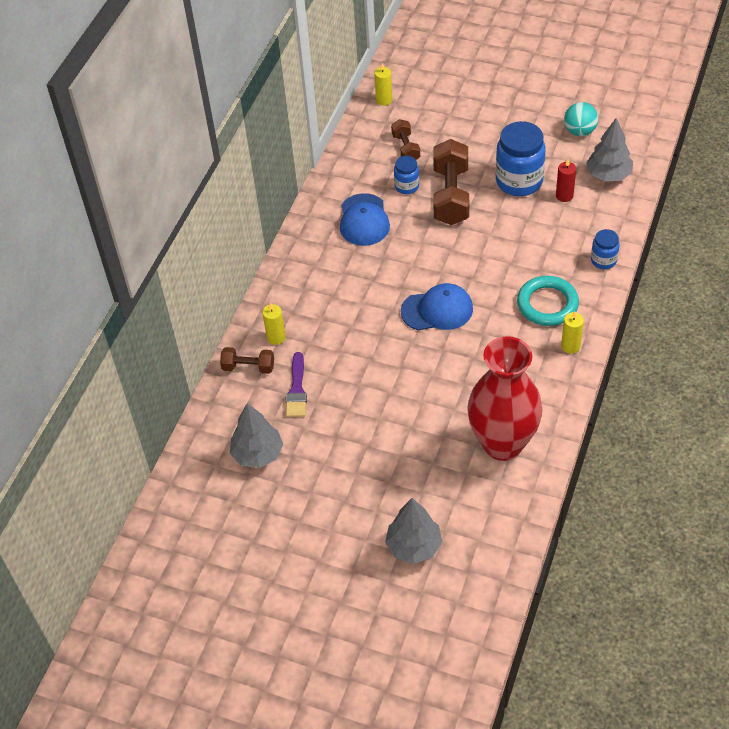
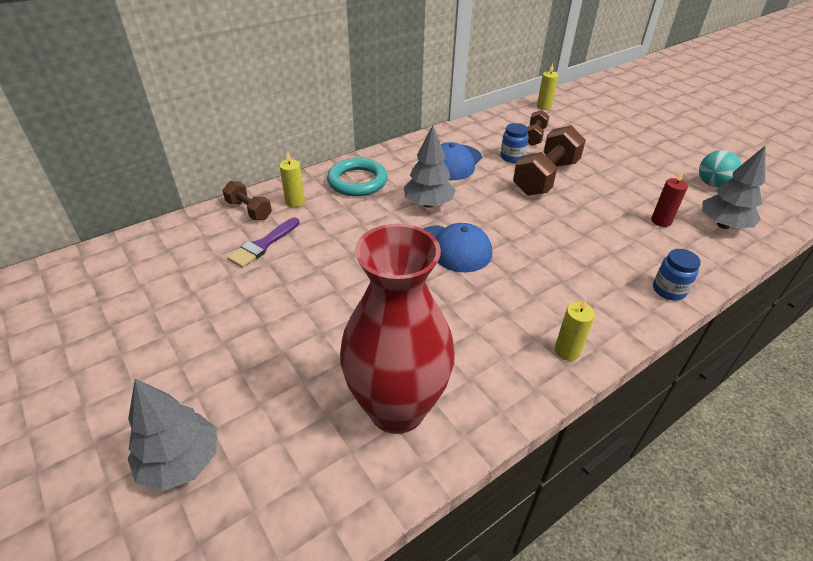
camera: 30 degrees right, 10 degrees down
grey tree [230,403,283,468] -> grey tree moved to [404,125,456,208]
blue jar [496,121,546,196] -> none
turquoise ring [517,276,579,326] -> turquoise ring moved to [327,158,387,196]

